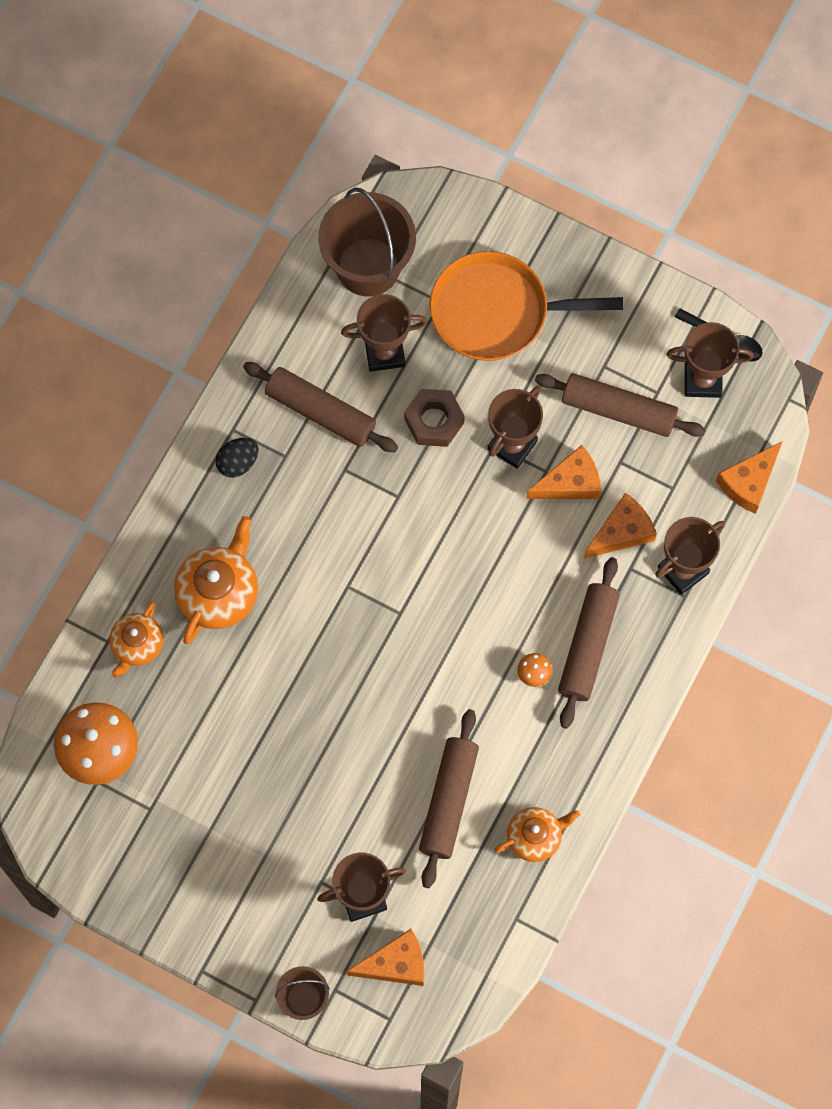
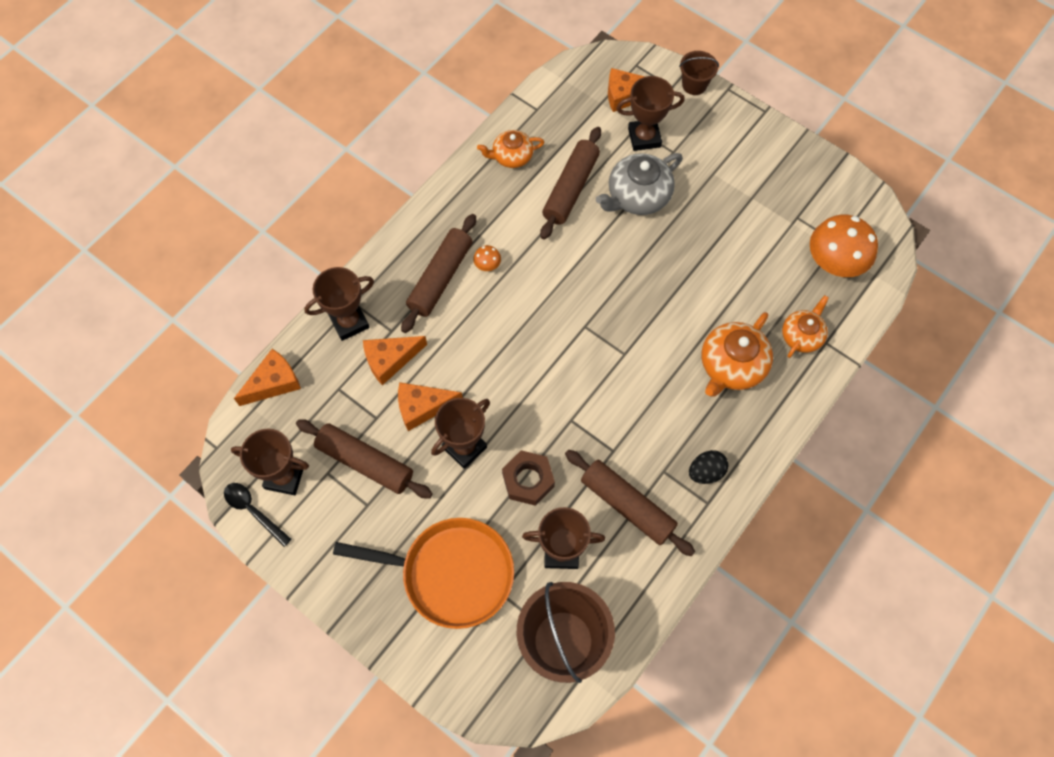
camera: 170 degrees left, 5 degrees down
none -> grey teapot [596,153,683,215]

